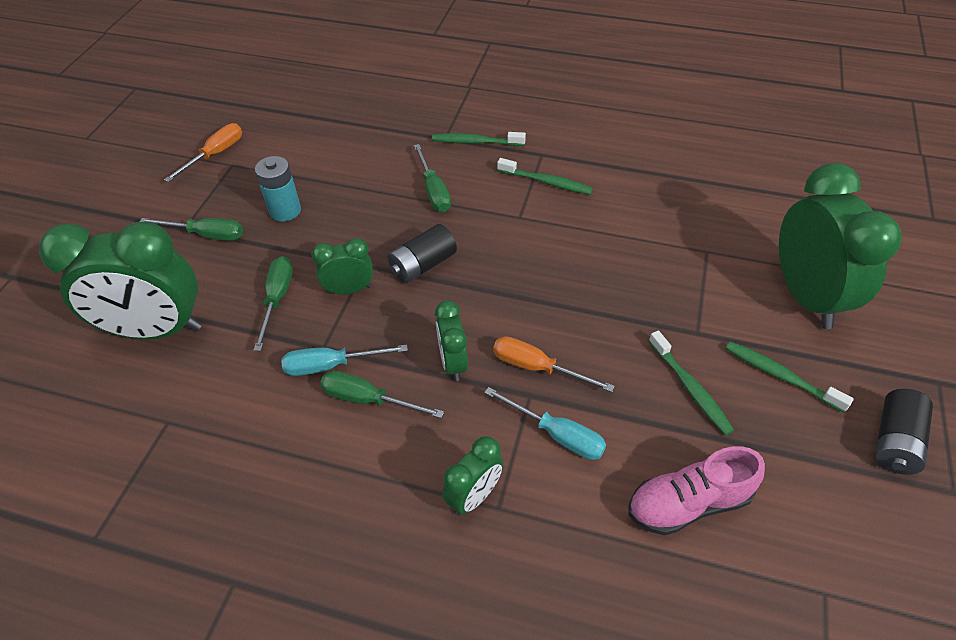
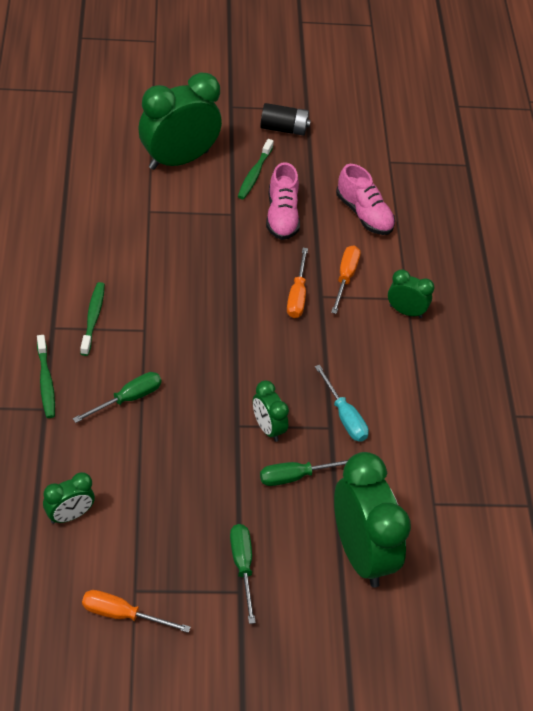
camera: 115 degrees left, 0 degrees up
turquoise battery [255,156,301,221] -> none
green screwdriver [320,371,444,418] -> none
black battery [388,224,457,283] -> none
green clock [435,300,468,381] -> green clock moved to [43,472,95,524]
turquoise screwdriver [484,387,606,460] -> orange screwdriver [331,245,360,314]
green toothbrush [649,331,734,436] -> pink shoe [266,162,300,240]

